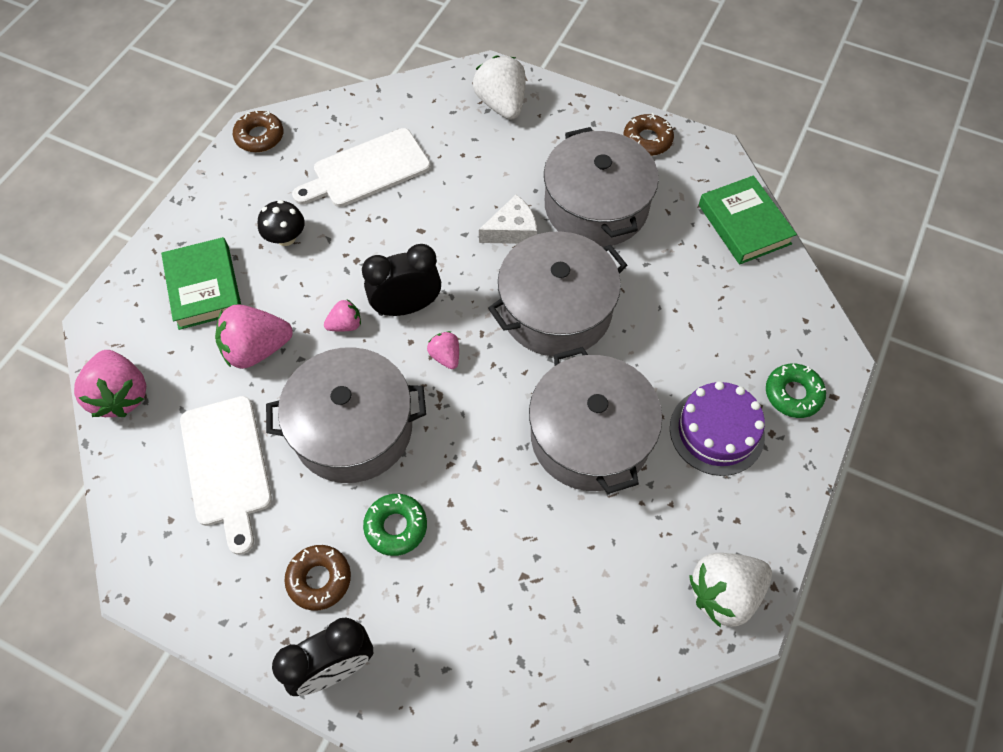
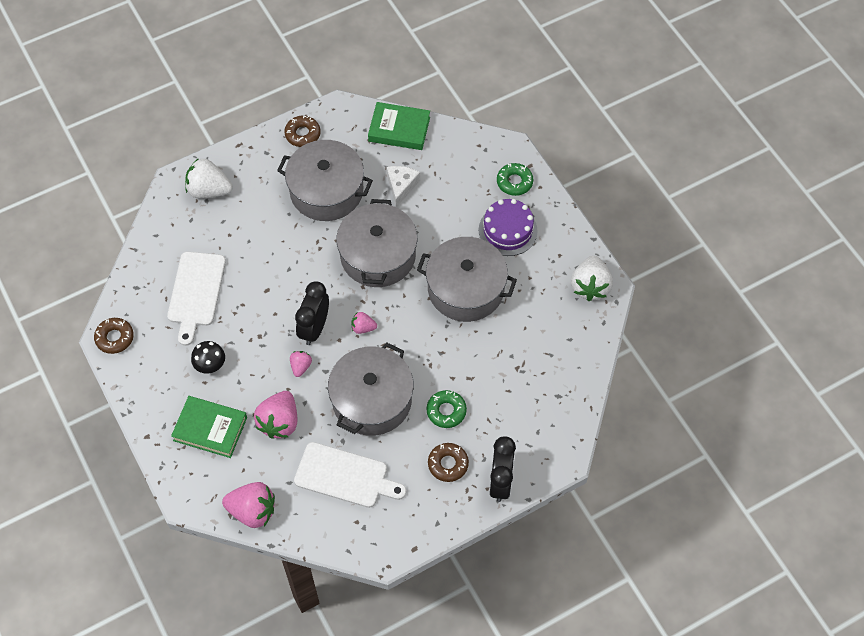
camera: 55 degrees left, 0 degrees up
white cheese [479,195,537,244] -> white cheese moved to [387,166,420,208]

